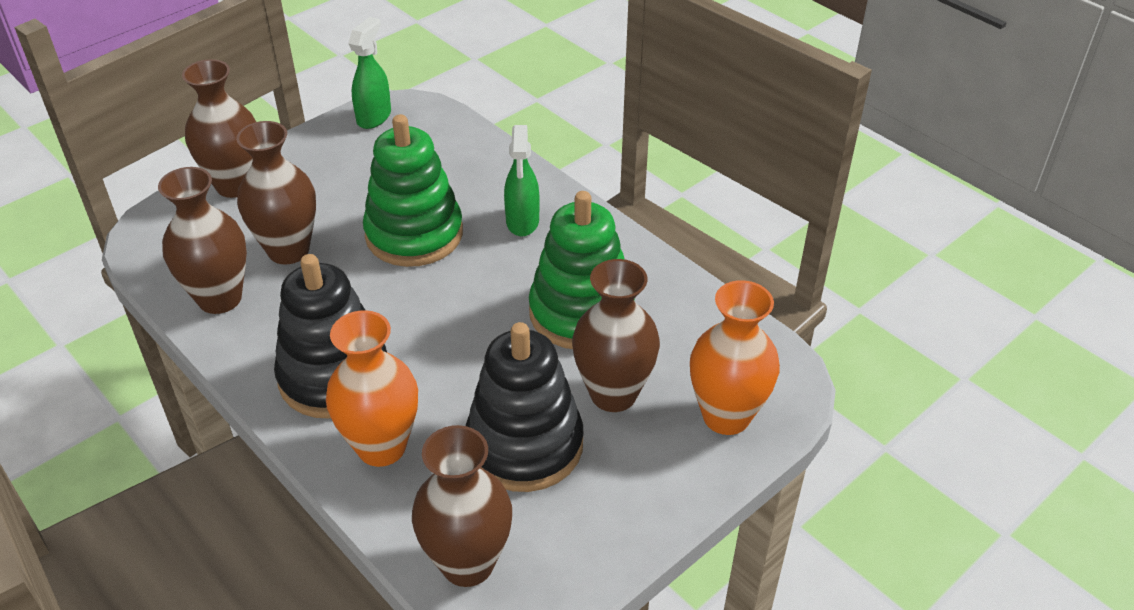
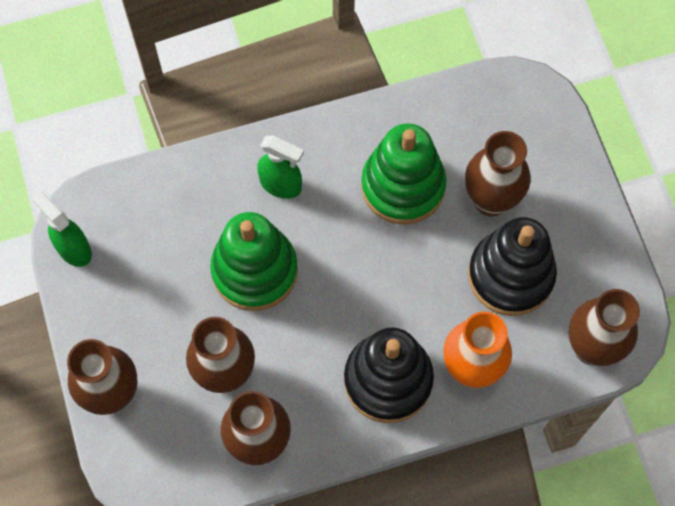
camera: 65 degrees left, 25 degrees up
orange vase [690,280,780,435] -> none

